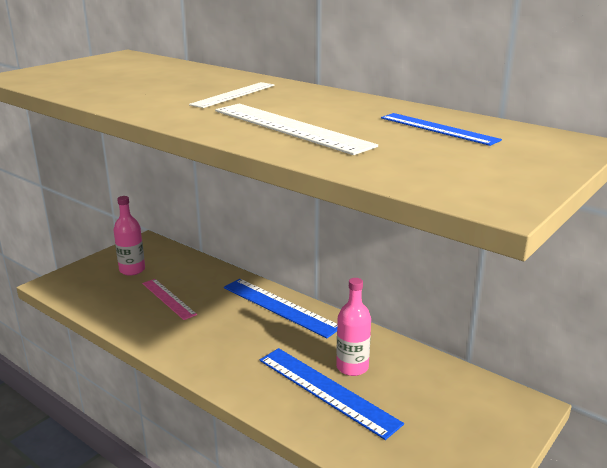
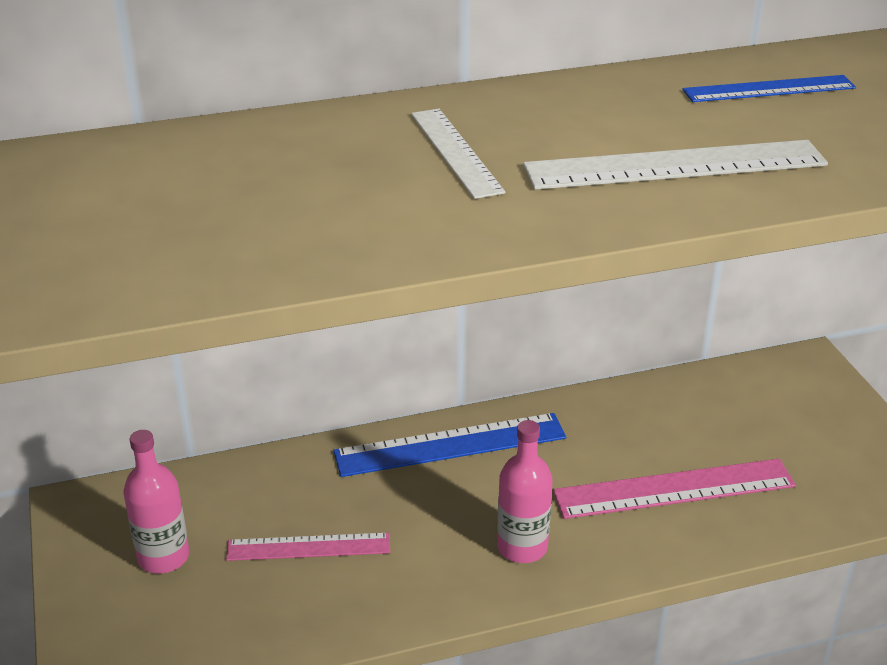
camera: 55 degrees left, 10 degrees up
blue ruler [260,348,404,440] -> pink ruler [553,459,796,519]
pink bottle [336,278,371,376] -> pink bottle moved to [497,420,553,563]

